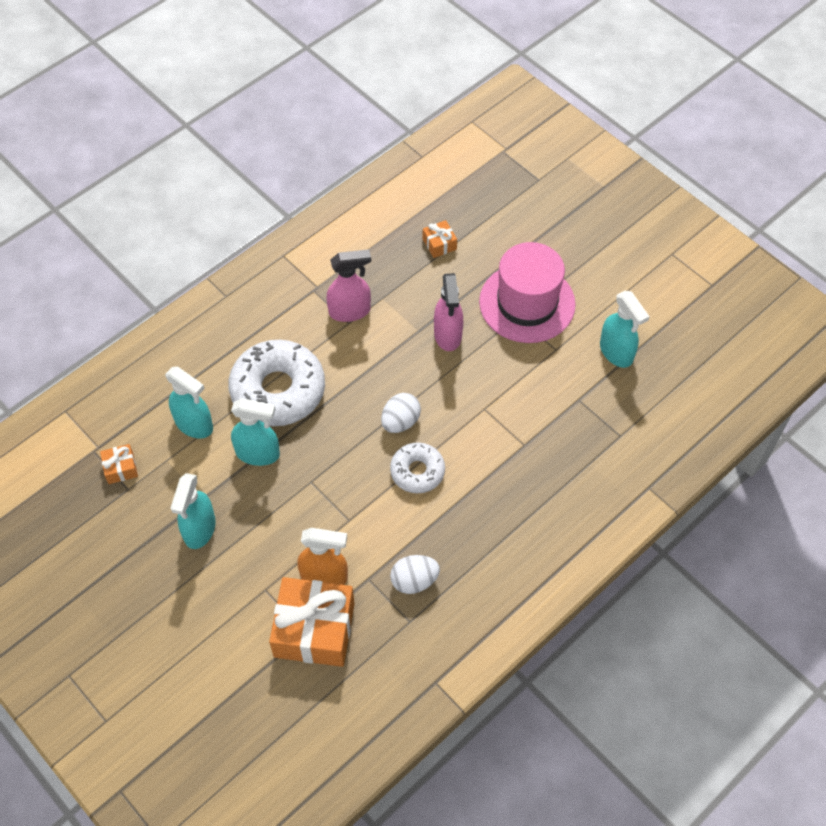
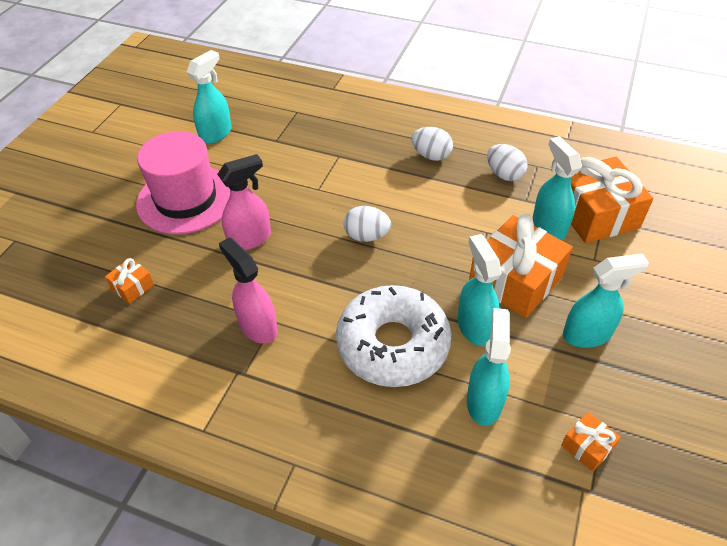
camera: 115 degrees left, 10 degrees down
orange spray bottle [297,528,348,585] -> turquoise spray bottle [533,136,582,240]
white donut [390,442,445,493] -> none
none -> white egg [411,127,453,161]
none -> orange gift [469,214,573,318]

